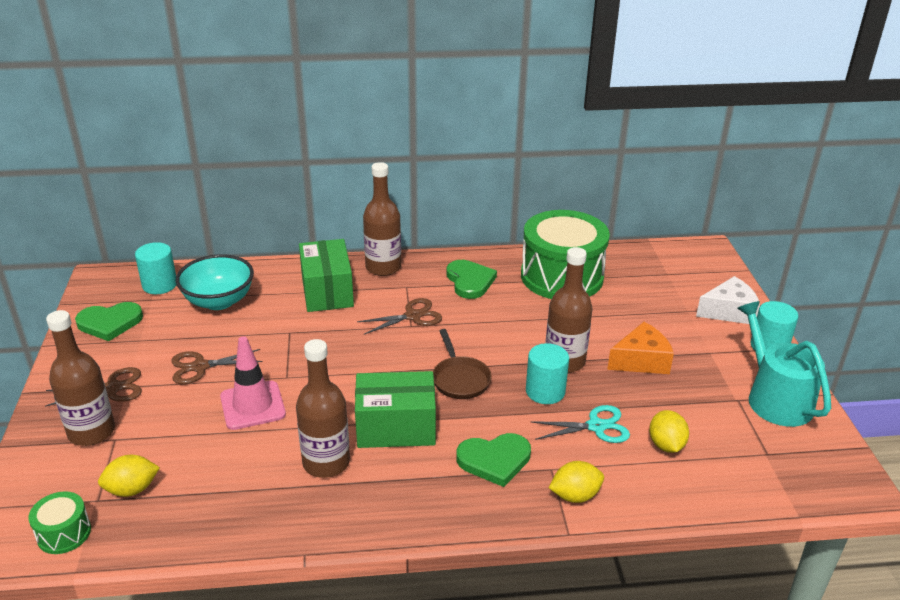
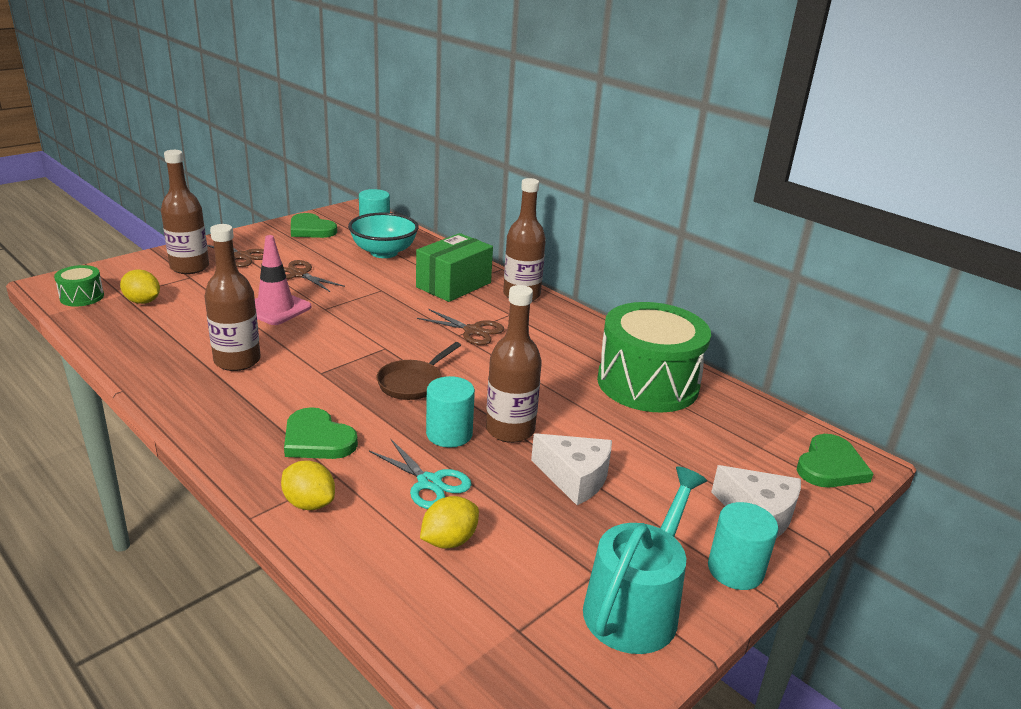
camera: 50 degrees right, 5 degrees down
green box [355,371,436,448] -> none
green heart [446,260,497,299] -> green heart moved to [797,434,874,487]
orange cheese [607,322,674,374] -> white cheese [531,433,612,505]

